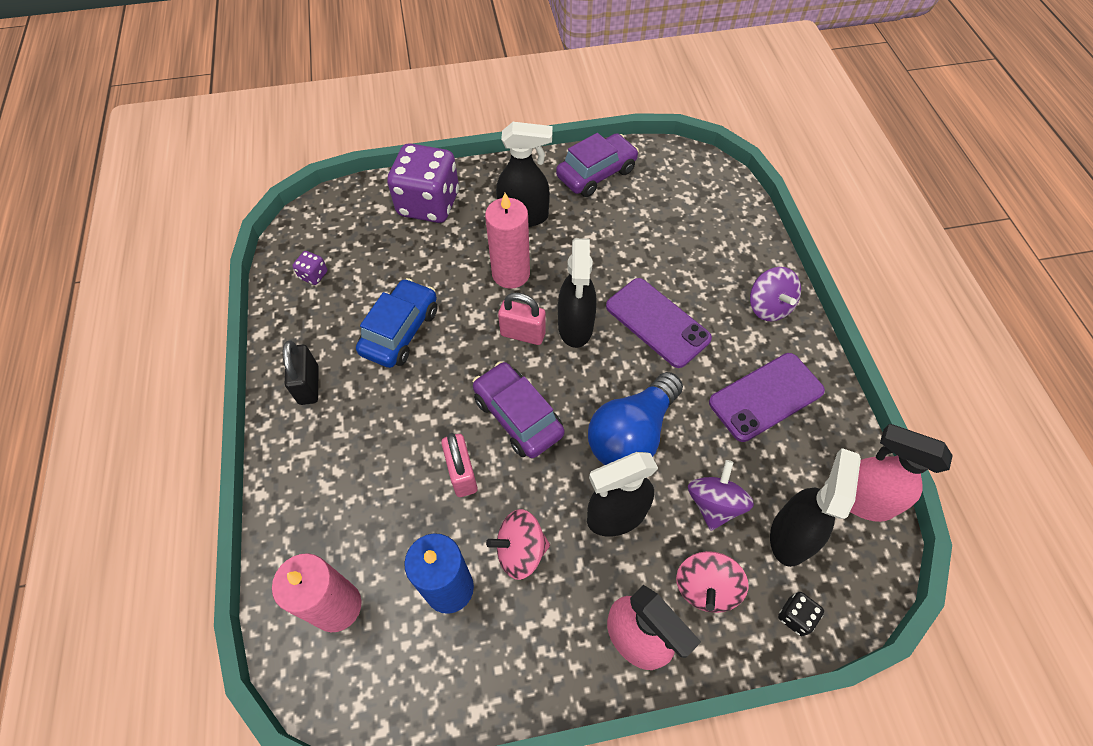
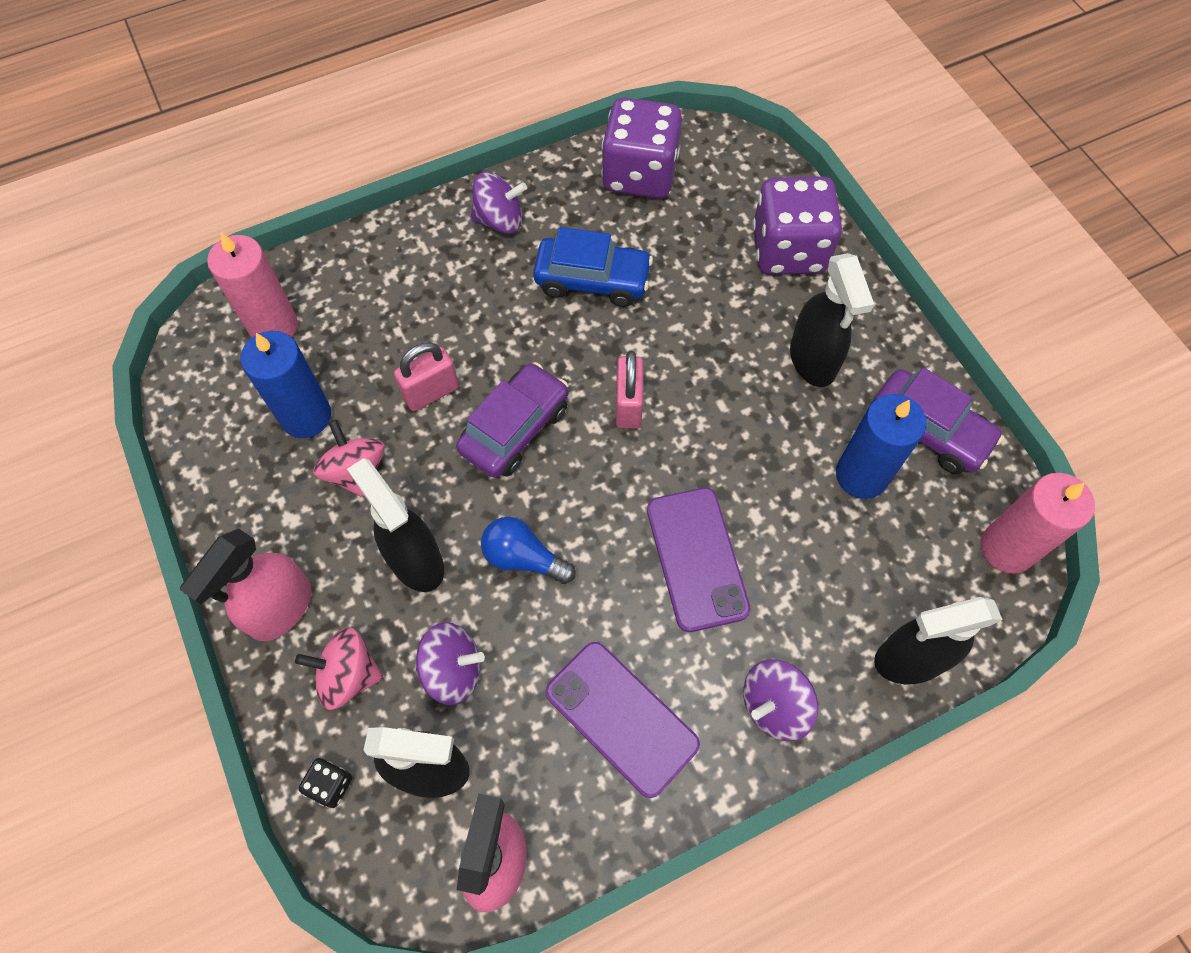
camera: 75 degrees right, 5 degrees up
black padlock [283,341,319,405] -> purple spinning top [470,172,527,234]
purple dice [292,251,328,285] -> purple dice [601,97,682,199], size x2.50
pink candle [485,193,530,289] -> pink candle moved to [981,473,1095,574]
black spray bottle [558,238,597,348] -> black spray bottle moved to [874,597,1003,684]
blue light bulb [588,372,683,465] -> blue light bulb [481,517,576,584], size x0.61
purple phone [606,278,712,368] -> purple phone turned 45 degrees counterclockwise [647,488,751,632]
none -> blue candle [836,394,927,499]

